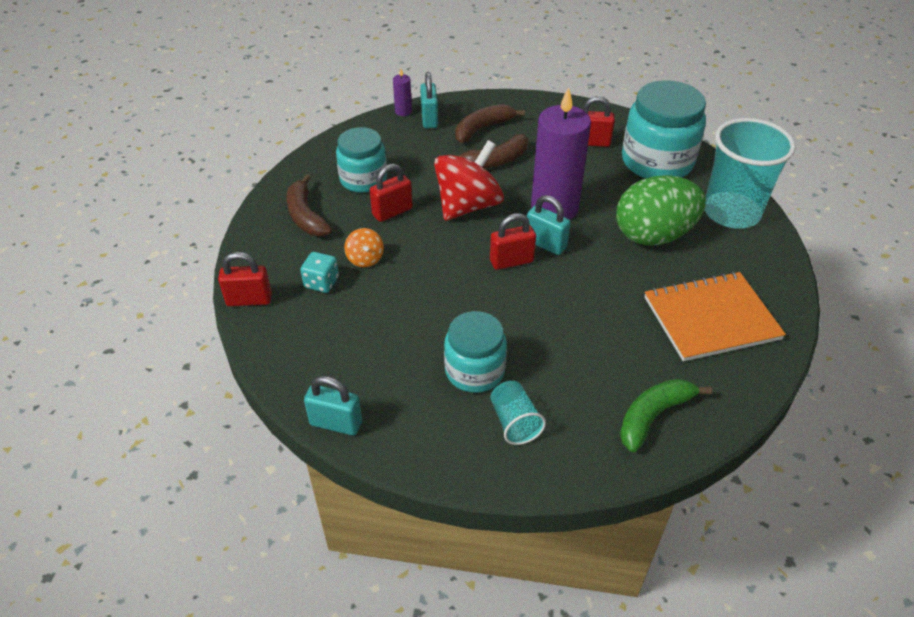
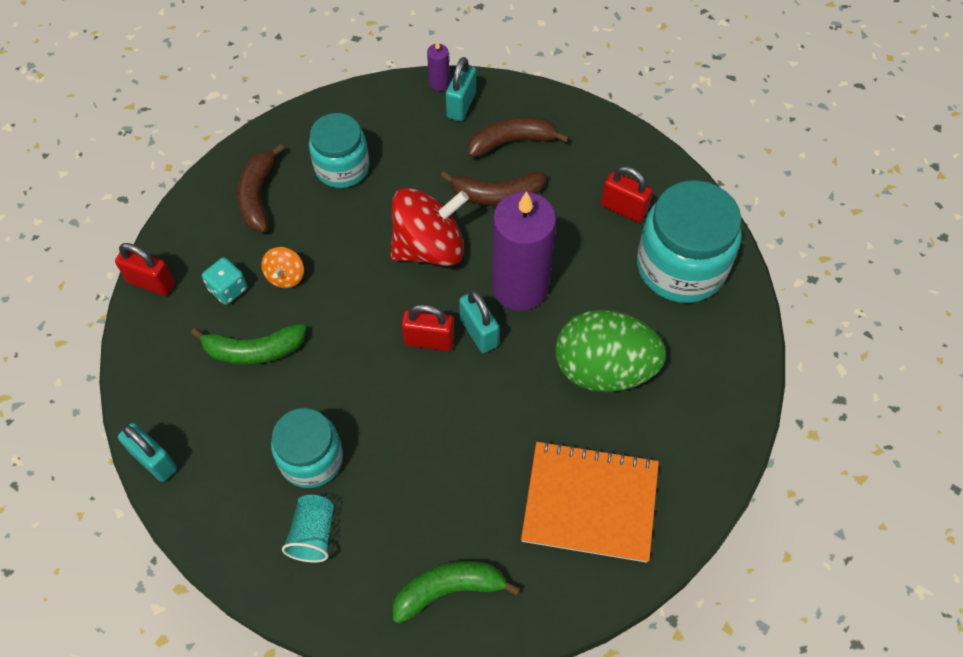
camera: 25 degrees right, 15 degrees up
red padlock [370,164,412,222] -> none
turquoise cup [705,118,796,228] -> none
none -> green banana [191,324,306,365]

